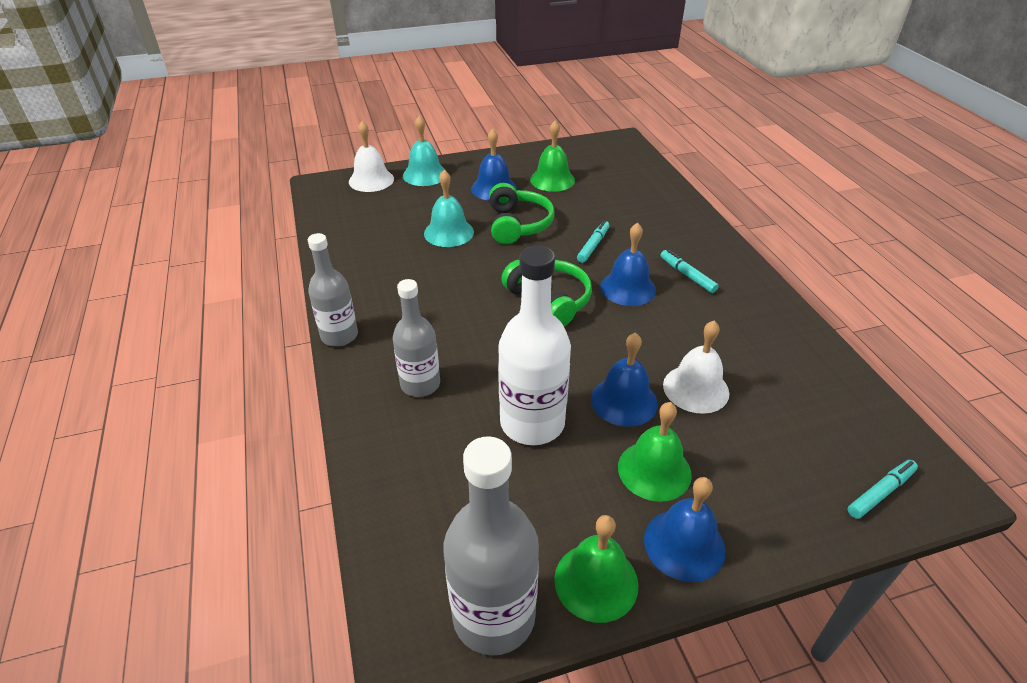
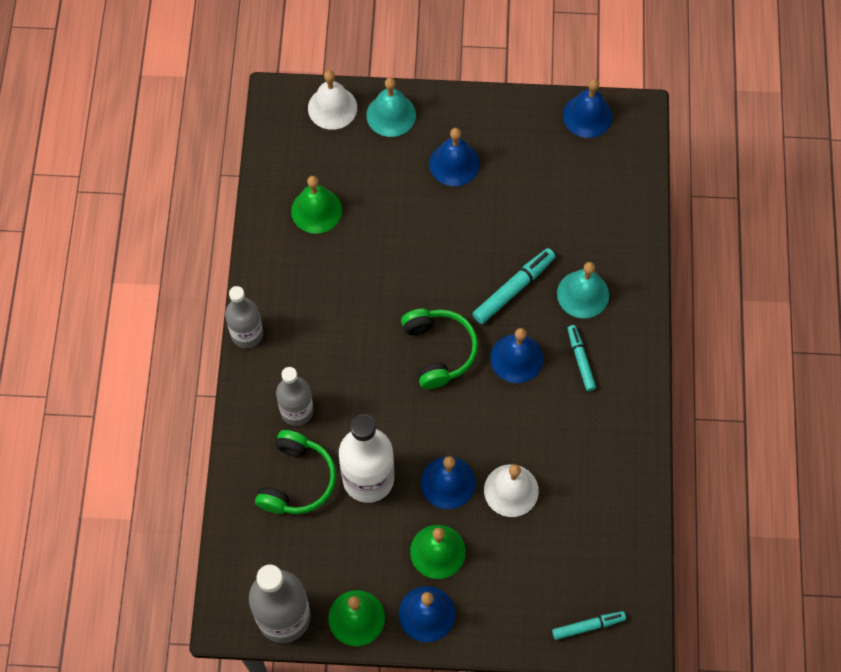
camera: 20 degrees right, 25 degrees up
turquoise bell [424,170,474,247] -> turquoise bell moved to [557,262,609,318]
green headphones [489,183,555,244] -> green headphones moved to [255,430,336,514]
green bell [530,121,575,192] -> green bell moved to [291,176,342,234]
turquoise marker [577,220,609,263] -> turquoise marker [473,248,556,324], size x1.53
none -> blue bell [563,78,612,138]

